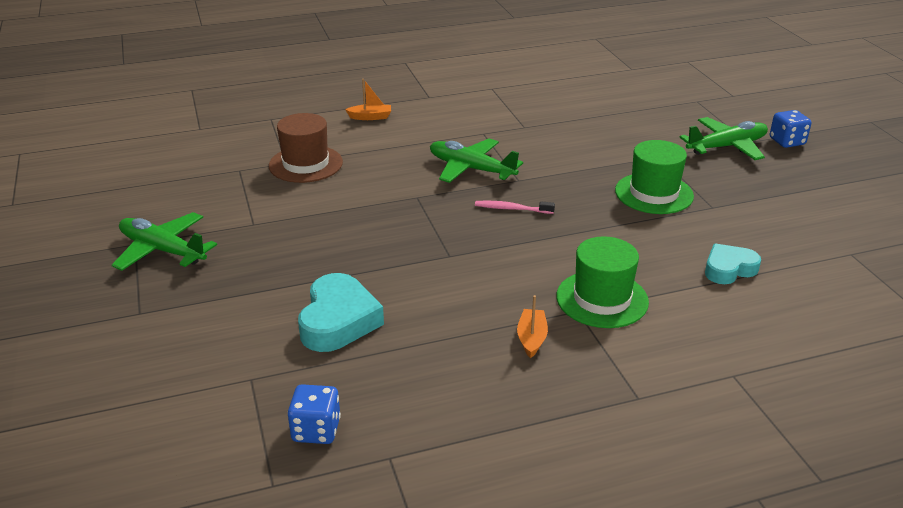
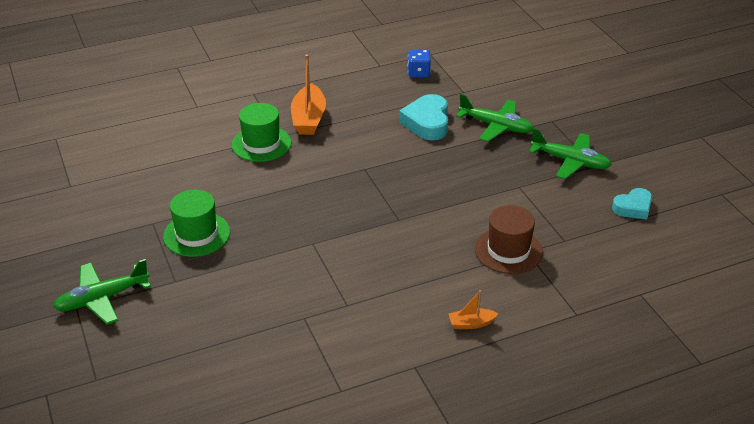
camera: 175 degrees right, 5 degrees up
green plane [430,138,523,183] -> green plane moved to [456,94,533,142]
pink toothbrush [475,201,555,214] -> none
orange boat [517,295,548,358] -> orange boat [291,54,326,135], size x1.92
turquoise heart [705,243,761,284] -> turquoise heart moved to [612,188,652,219]
blue dice [770,110,811,148] -> none

